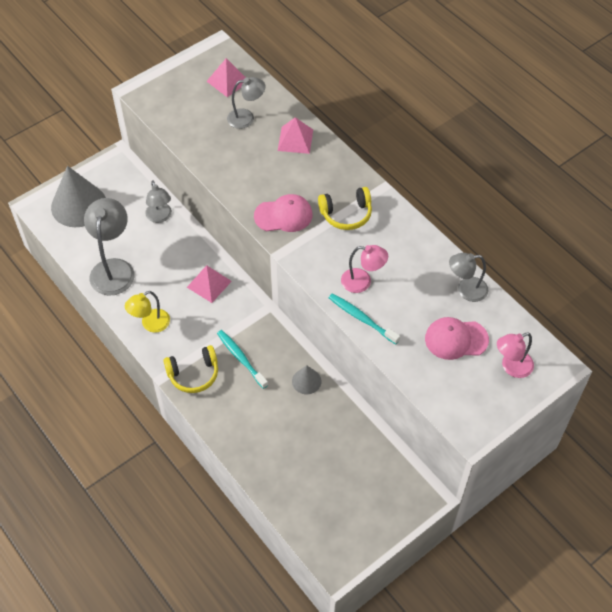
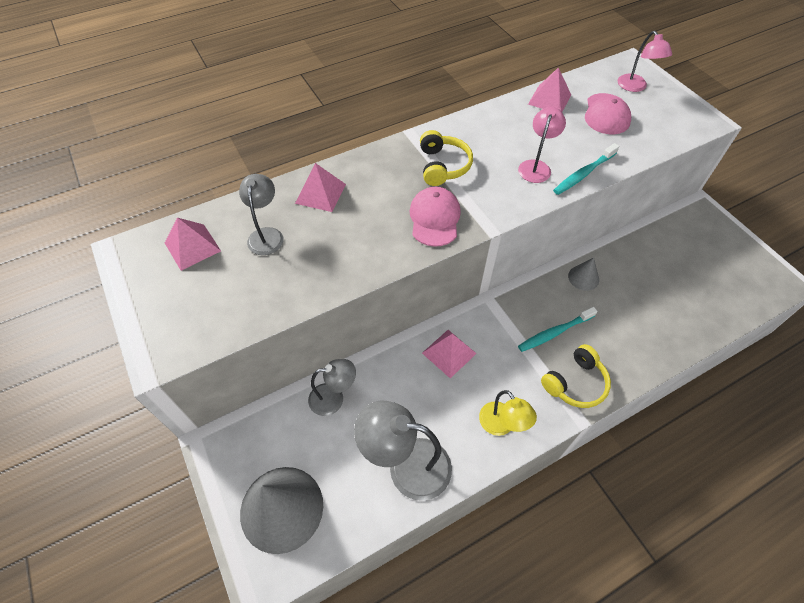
camera: 80 degrees left, 0 degrees up
yellow headphones [163,345,218,393] -> yellow headphones turned 60 degrees clockwise [541,344,611,408]
grey lamp [449,253,488,302] -> pink pyramid [528,67,571,112]

